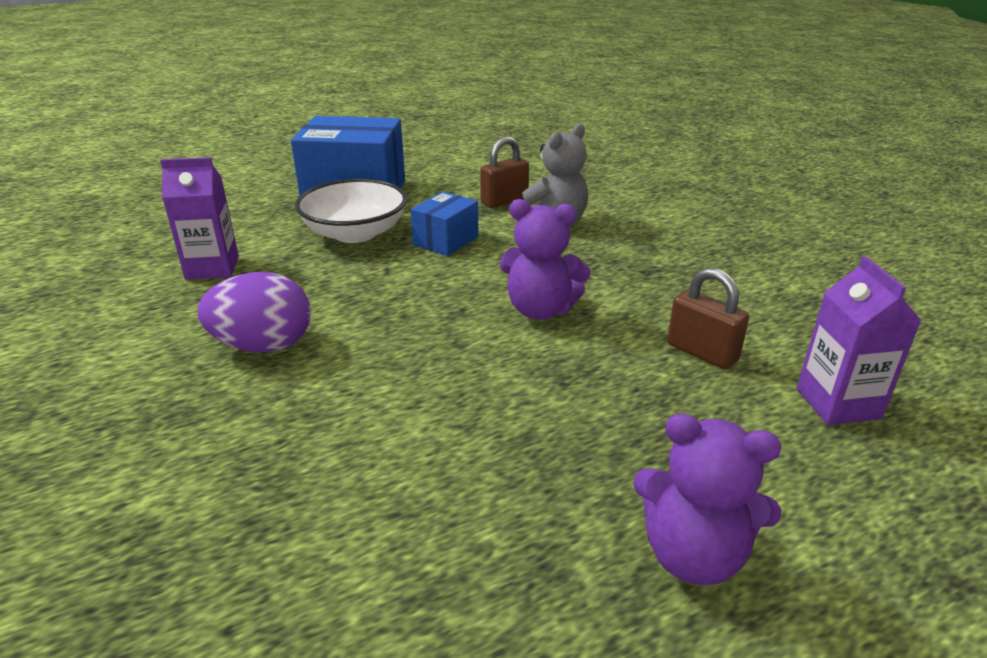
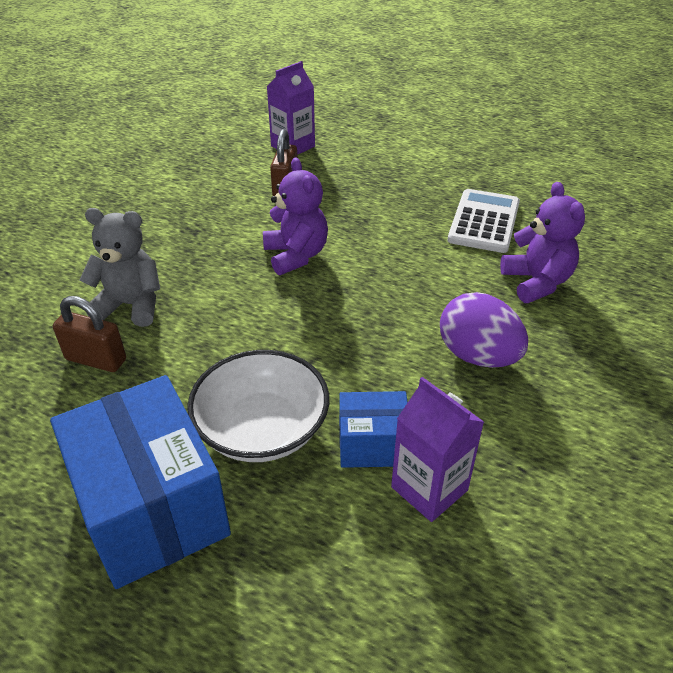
camera: 125 degrees left, 10 degrees up
blue box [411,191,478,256] -> blue box moved to [339,391,408,468]
purple teddy bear [633,413,781,585] -> purple teddy bear moved to [500,182,585,303]
none -> white calculator [448,189,520,253]

